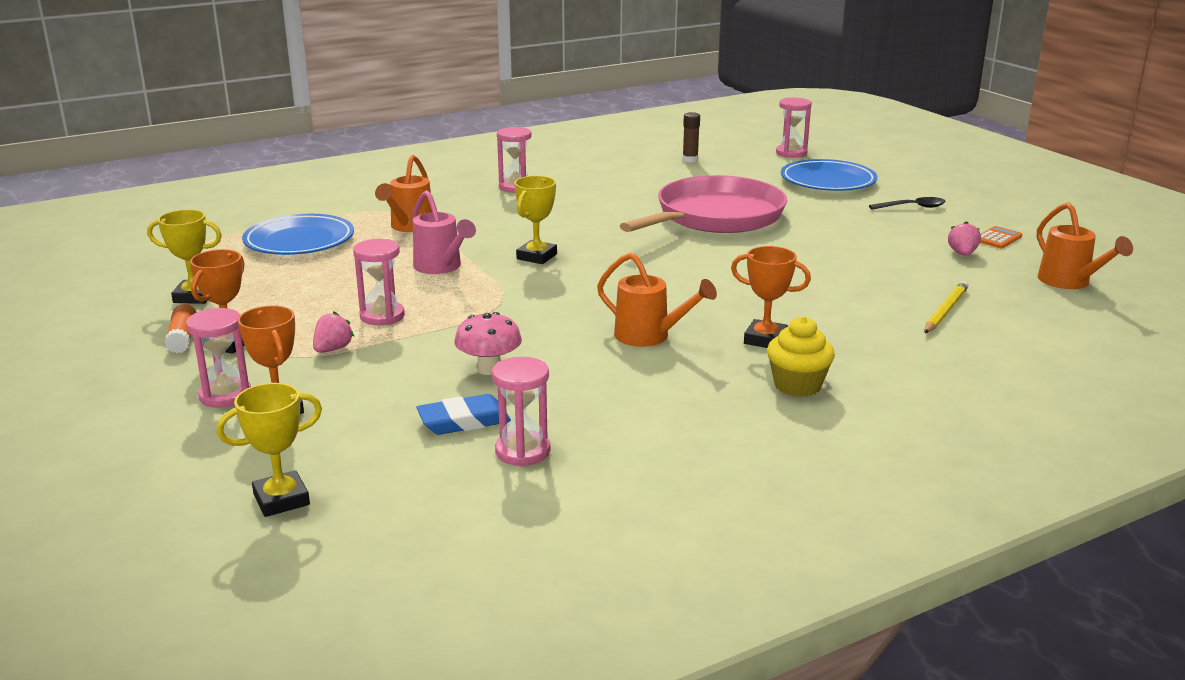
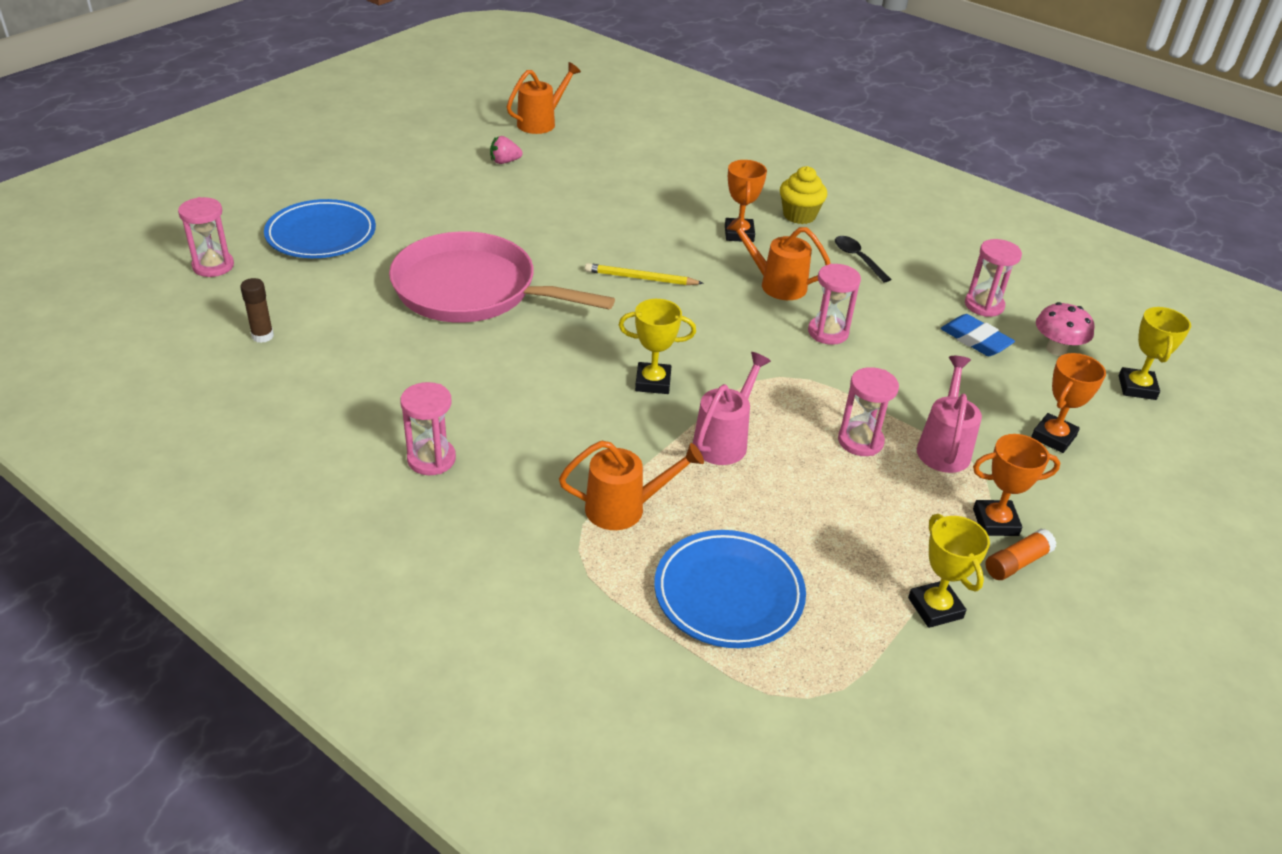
camera: 115 degrees left, 15 degrees up
pink hourglass [186,308,251,408] -> pink hourglass moved to [808,264,861,345]
yellow trophy [217,383,322,517] -> yellow trophy turned 60 degrees clockwise [1119,307,1191,400]
pink strawberry [313,312,355,353] -> pink watering can [917,356,982,473]
pink mushroom [454,312,522,375] -> pink mushroom moved to [1036,302,1094,356]
orange watering can [597,252,717,347] -> orange watering can turned 75 degrees counterclockwise [726,216,831,300]
black spoon [869,197,946,210] -> black spoon moved to [835,236,892,282]
yellow pencil [924,281,969,333] -> yellow pencil moved to [585,263,704,285]
orange calculator [980,226,1022,248] -> none

